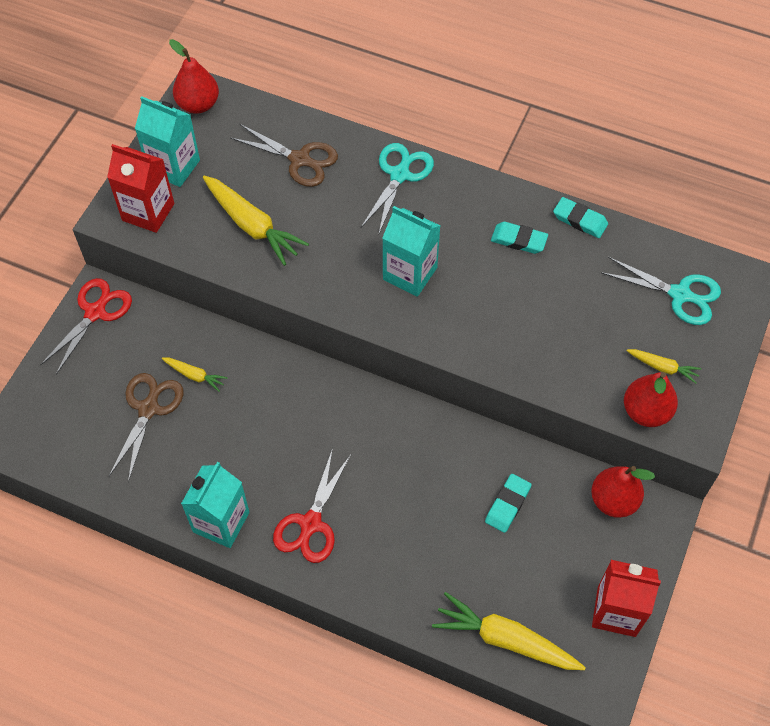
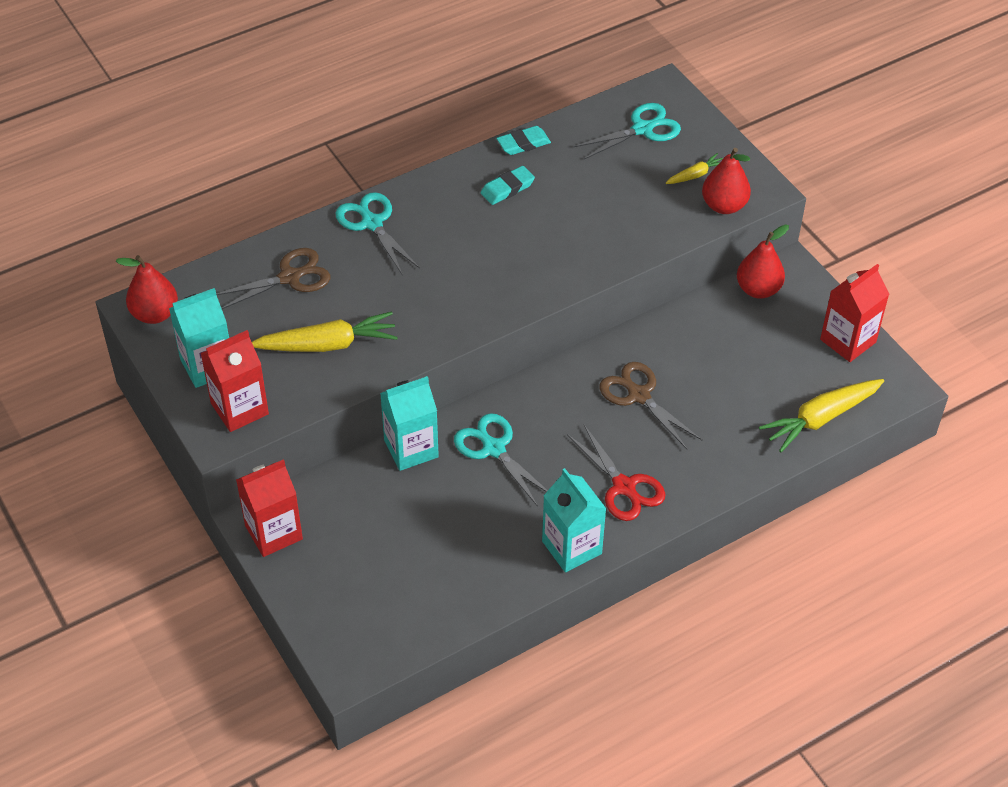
camera: 55 degrees left, 10 degrees down
red scissors [40,278,132,375] -> red carton [236,459,303,557]
brown scissors [109,373,184,482] -> brown scissors moved to [599,362,702,449]
yellow carrot [162,357,228,392] -> none
turquoise carton [383,206,440,297] -> turquoise carton moved to [380,376,439,471]
turquoise eraser [485,474,531,533] -> none
none -> turquoise scissors [454,413,548,507]

